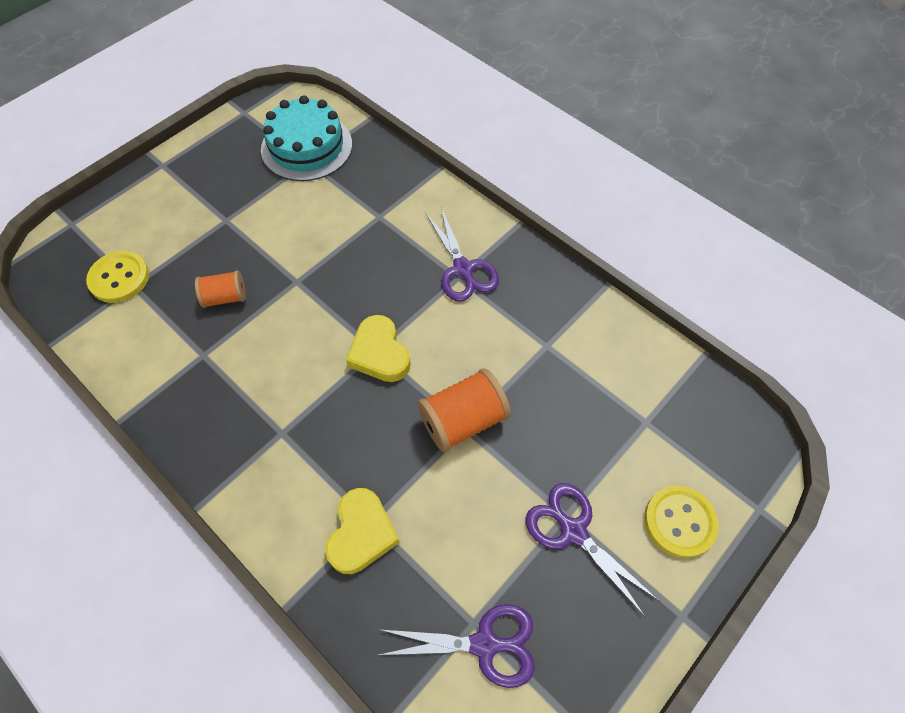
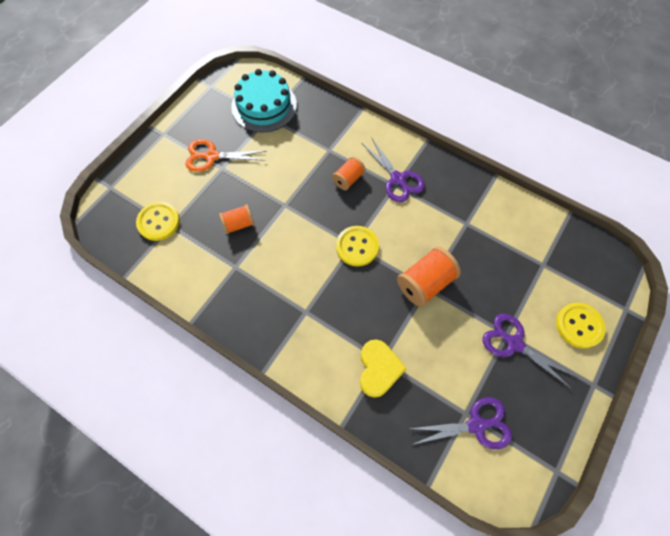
camera: 10 degrees left, 5 degrees up
yellow heart [346,315,411,382] -> yellow button [336,226,379,266]
none -> orange scissors [185,139,267,172]
none -> orange spool [332,157,366,190]

